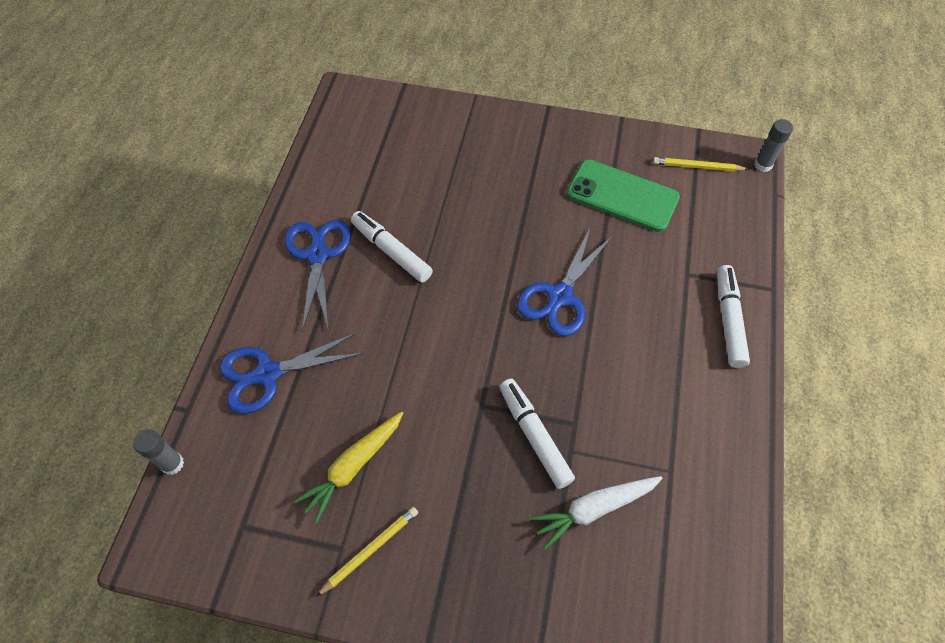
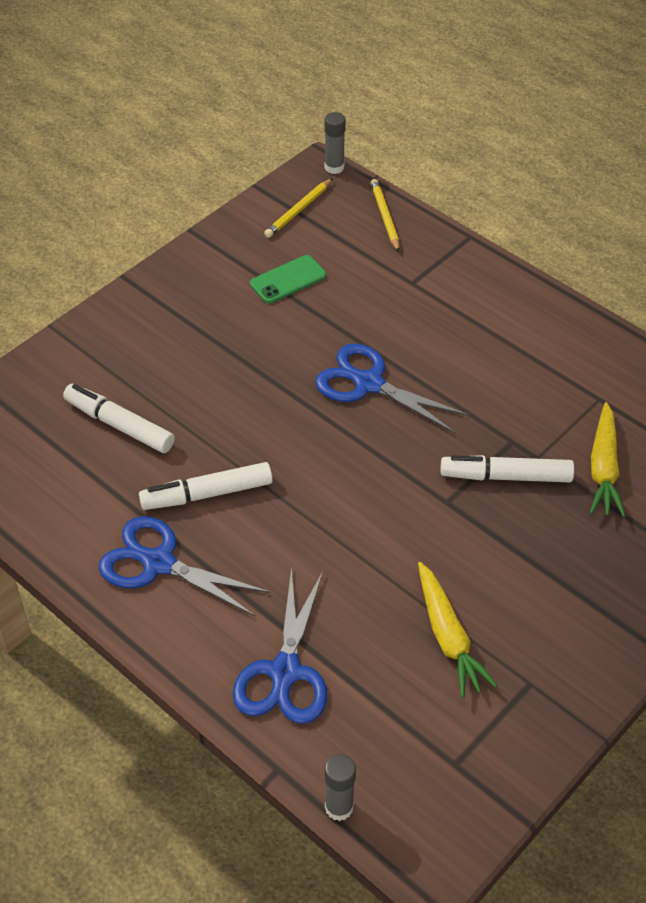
camera: 60 degrees left, 10 degrees down
yellow pencil [316,507,418,597] -> yellow pencil moved to [370,179,399,252]
blue scissors [517,227,612,336] -> blue scissors turned 150 degrees clockwise [315,343,469,433]
white carrot [530,476,663,550] -> yellow carrot [590,402,626,517]
green phone [567,160,680,232] -> green phone [250,255,326,303], size x0.59
white marker [717,265,750,368] -> white marker moved to [63,384,175,453]

